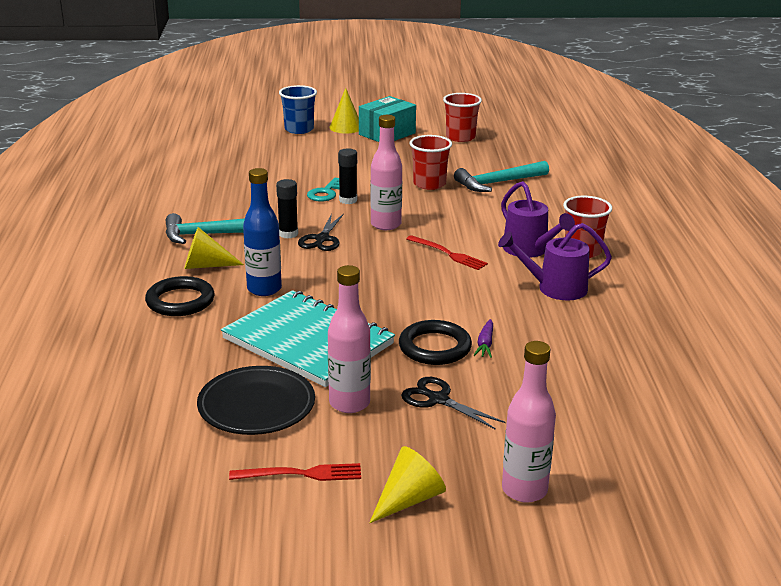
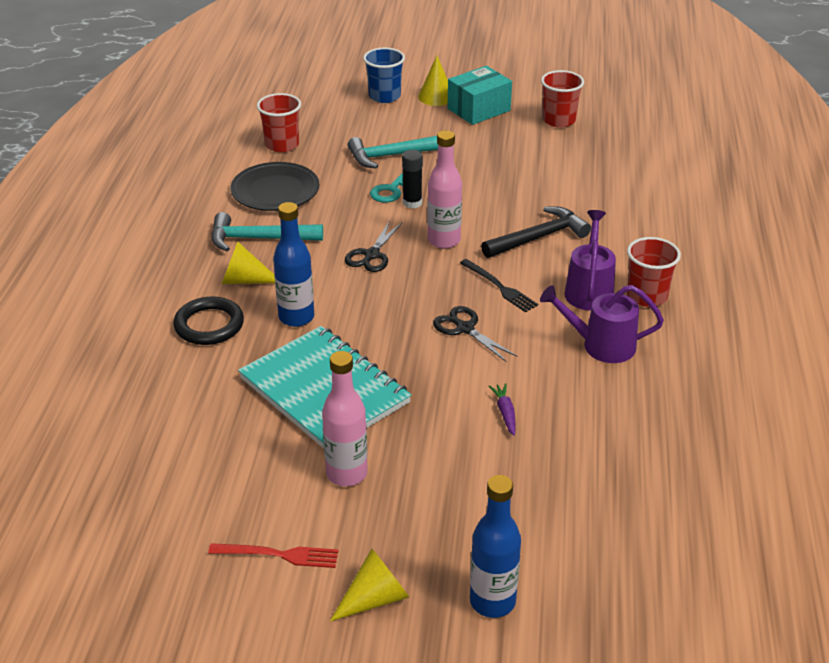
camera: 10 degrees right, 10 degrees up
black plate [197,366,315,435] -> black plate moved to [231,162,319,211]
black glue stick [276,179,298,239] -> none
black ring [399,320,472,365] -> none
black scissors [401,377,505,430] -> black scissors moved to [433,306,518,362]
red fork [406,235,488,270] -> black fork [460,259,538,313]
red cup [410,135,452,190] -> red cup moved to [257,93,301,152]
turquoise hammer [454,161,549,192] -> turquoise hammer moved to [348,136,438,169]
purple carrot [473,319,493,358] -> purple carrot turned 150 degrees clockwise [489,383,516,436]
purple watering can [501,181,575,258] -> purple watering can turned 150 degrees counterclockwise [564,210,616,311]
pink bottle [502,341,556,503] -> blue bottle [470,475,521,618]
none -> black hammer [481,206,591,258]

